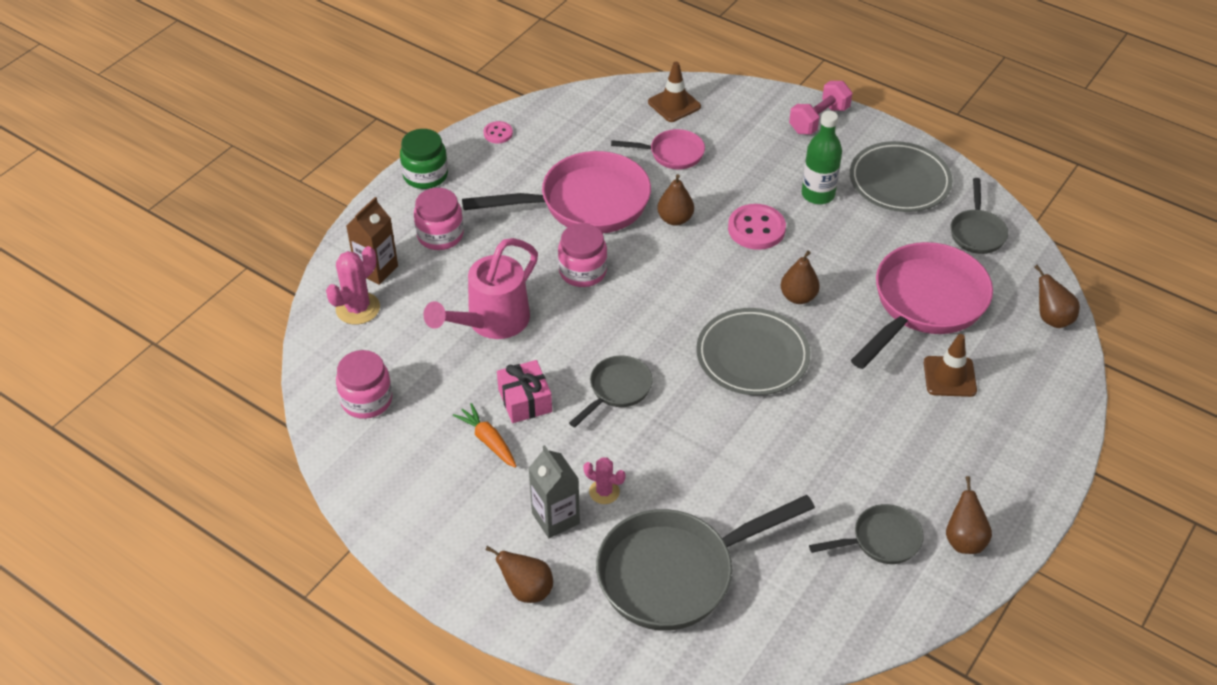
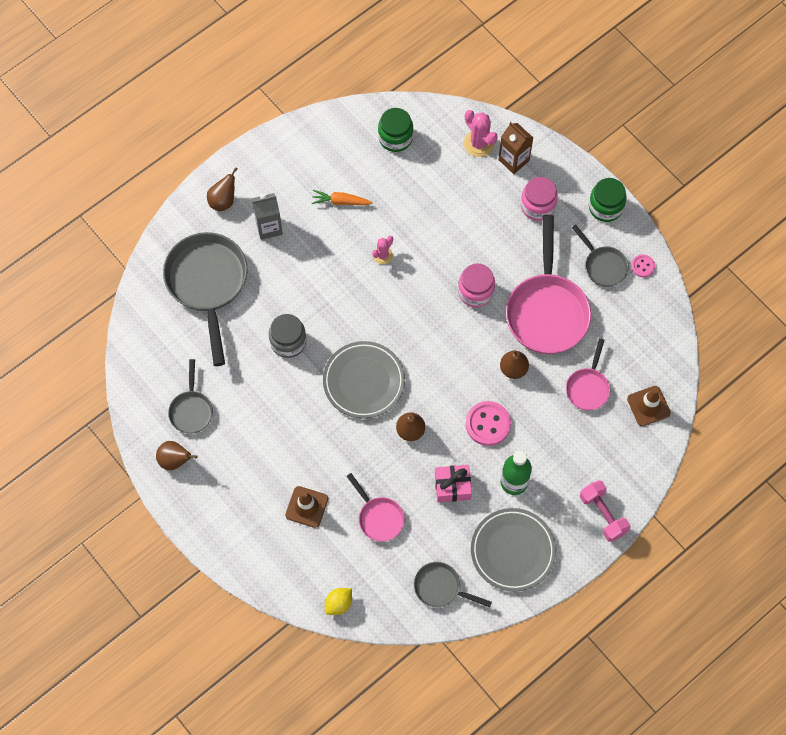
camera: 105 degrees right, 20 degrees up
pink jar [336,350,392,419] -> green jar [378,108,413,152]
pink watering can [423,238,538,339] -> none
orange carrot [453,403,516,468] -> orange carrot turned 150 degrees counterclockwise [312,190,373,205]
pink gift [497,360,552,423] -> pink gift moved to [435,465,472,502]
grey pan [569,355,653,427] -> grey pan moved to [572,225,629,287]
pink cactus [583,457,626,504] -> pink cactus moved to [372,236,393,265]
pink pan [851,242,993,369] -> pink pan [347,473,405,541], size x0.51
brown pear [1034,265,1080,328] -> yellow lemon [325,588,352,615]
none -> grey jar [269,314,306,358]

